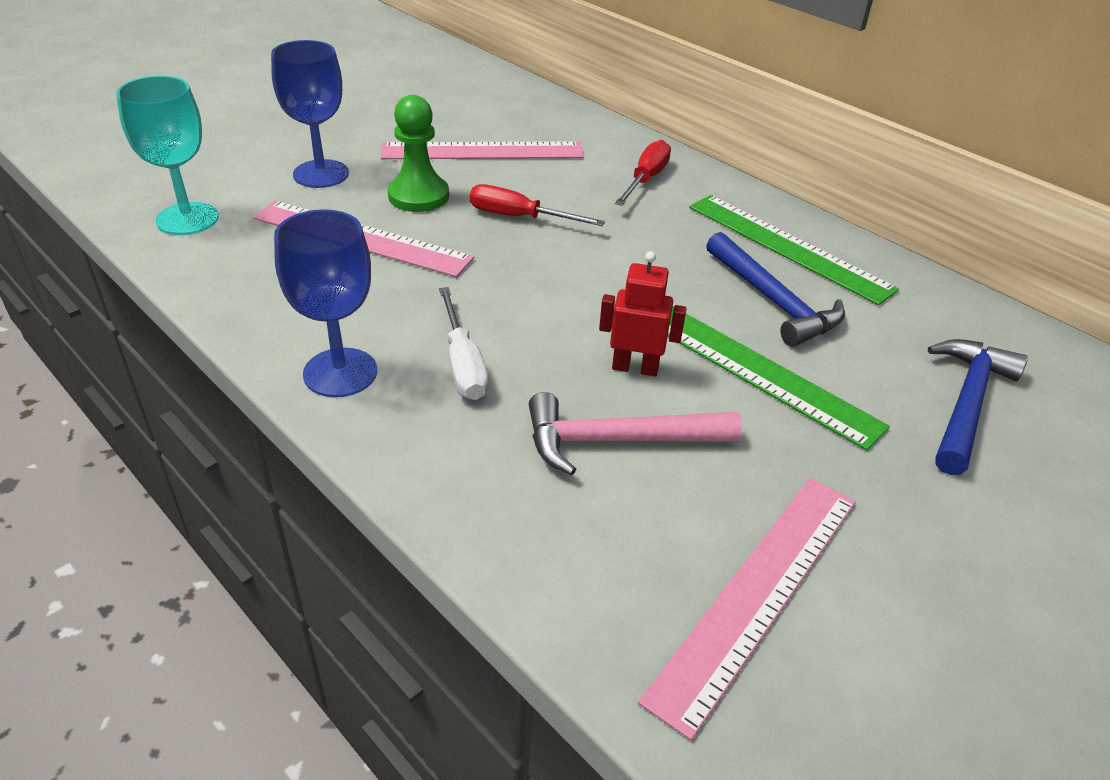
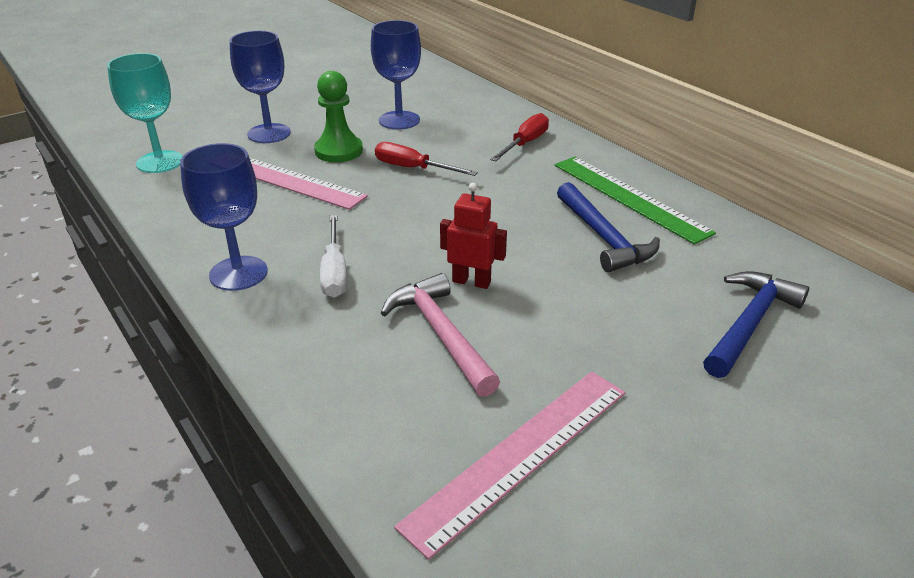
camera: 10 degrees right, 5 degrees down
pink ruler [381,142,584,159] -> blue goblet [371,20,421,130]
pink hammer [529,392,742,475] -> pink hammer turned 60 degrees clockwise [381,273,500,397]
green ruler [668,307,890,451] -> none

